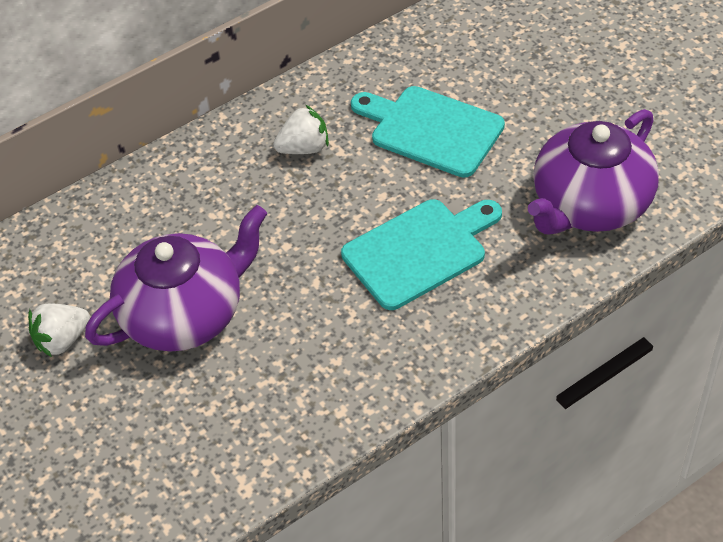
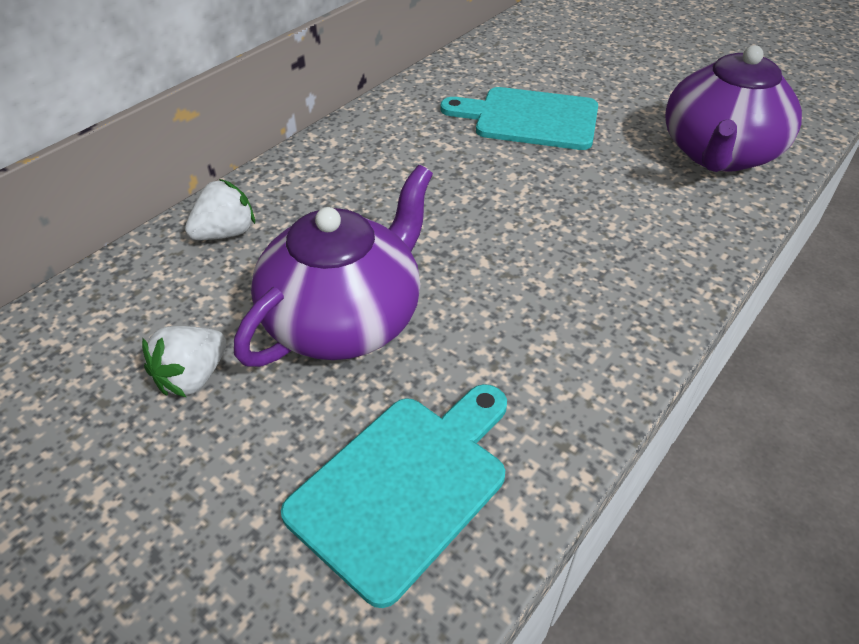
camera: 20 degrees left, 5 degrees down
white strawberry [273,105,329,154] -> white strawberry moved to [185,179,255,240]
turquoise cutting board [341,199,502,310] -> turquoise cutting board moved to [281,384,507,608]

